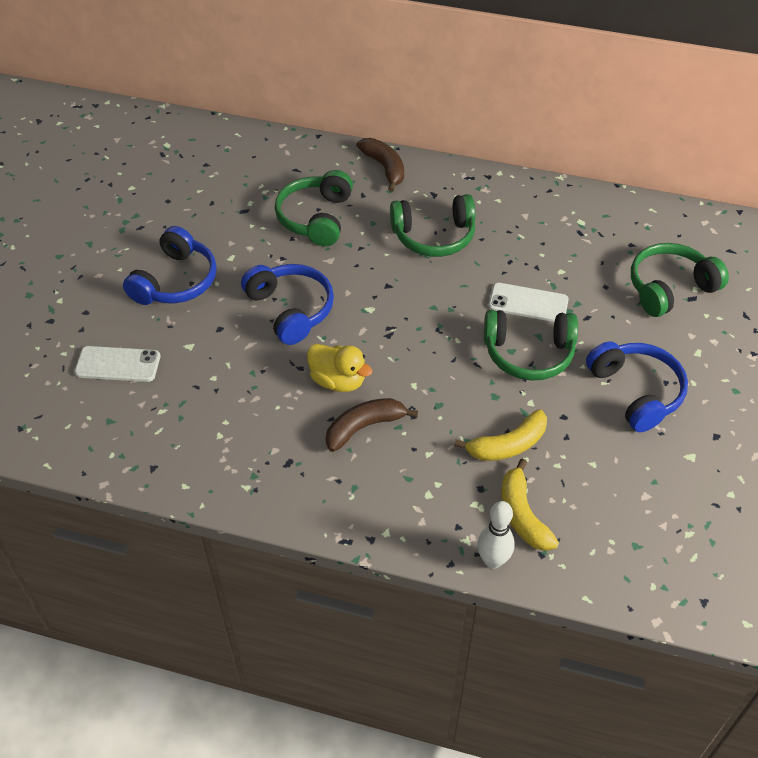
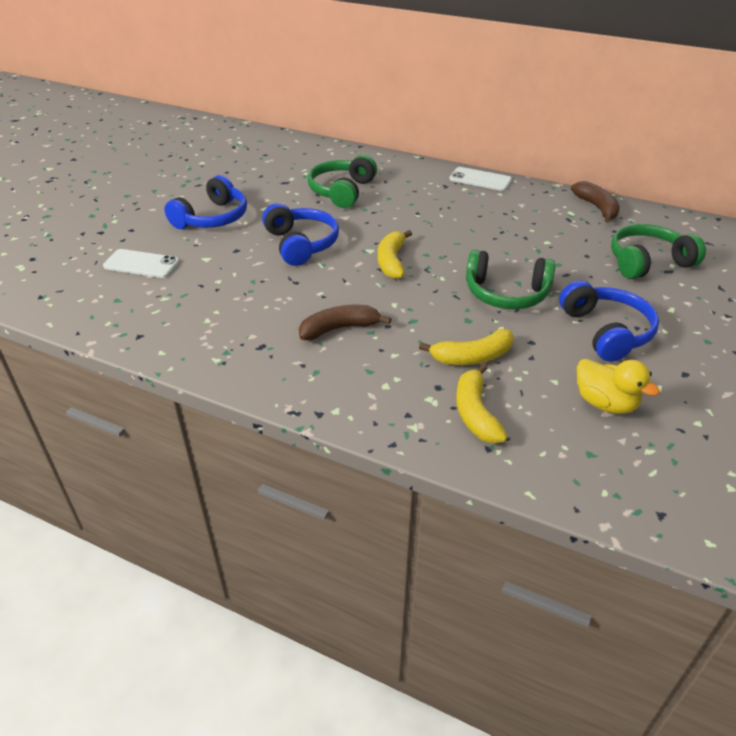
camera: 10 degrees right, 10 degrees down
yellow duck [307,344,372,392] -> yellow duck moved to [577,359,660,414]
brown banana [356,138,404,192] -> brown banana moved to [571,181,620,223]
green headphones [390,194,475,257] -> none
white bowling pin [477,501,515,569] -> none
white phone [489,283,569,322] -> white phone moved to [450,167,512,191]
none -> yellow banana [378,230,412,279]

